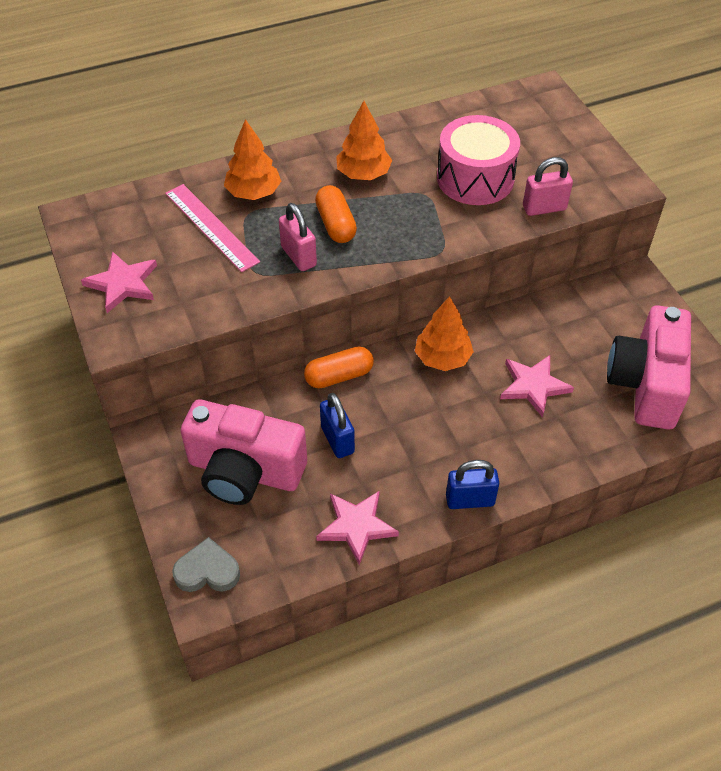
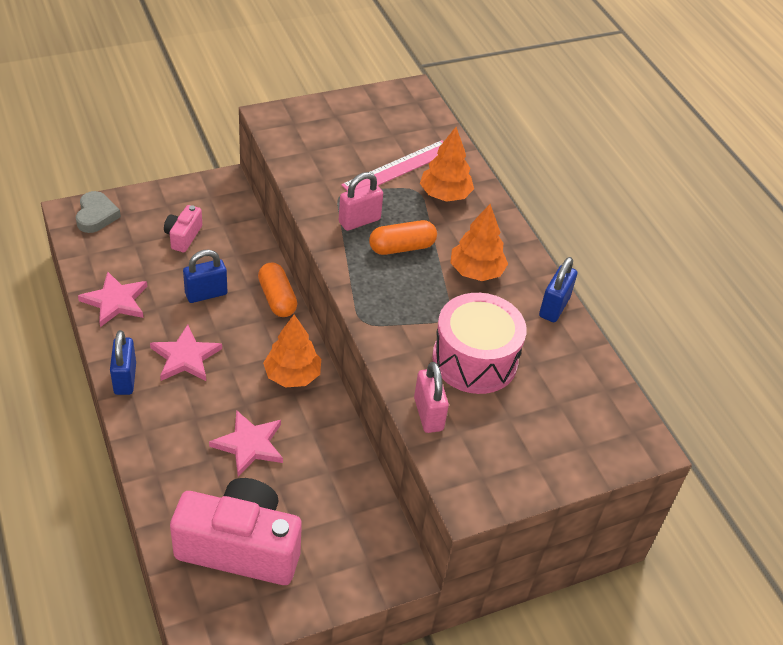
camera: 85 degrees right, 5 degrees down
pink star [81,251,157,313] -> pink star moved to [150,324,222,381]
pink camera [180,399,307,505] -> pink camera [164,205,202,252], size x0.46
none -> blue padlock [539,257,577,322]

